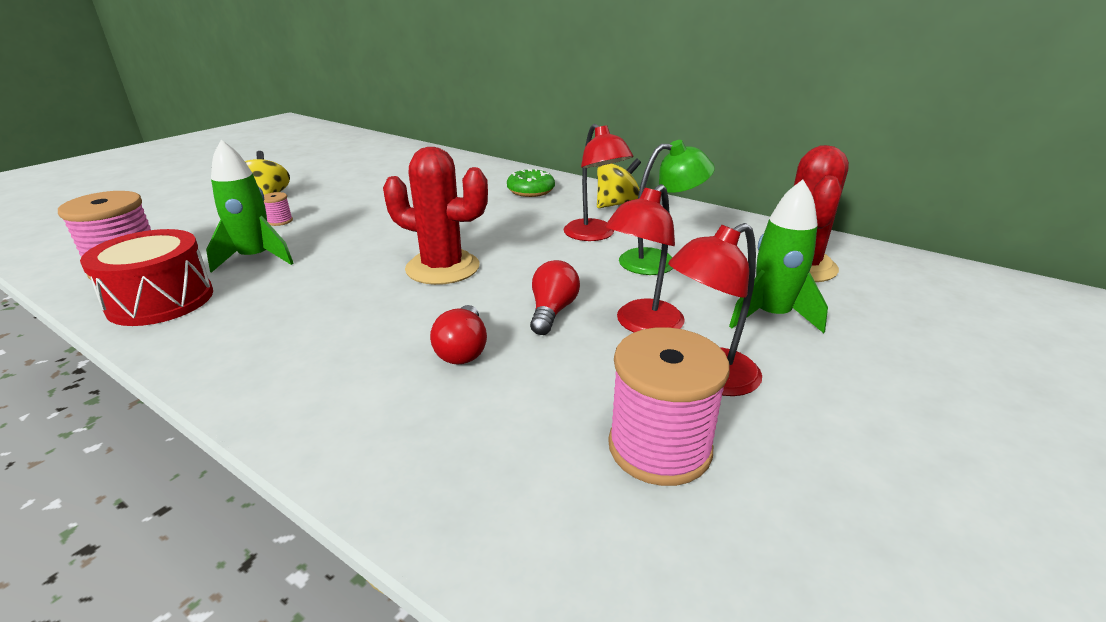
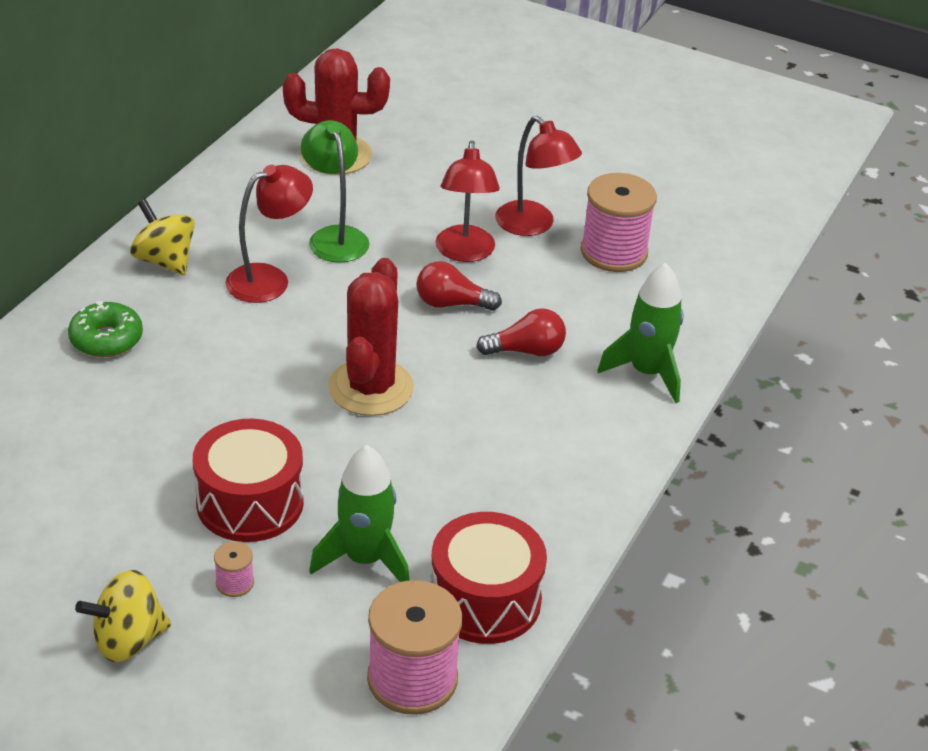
camera: 100 degrees left, 10 degrees up
red lamp [605,184,685,333] -> red lamp turned 60 degrees clockwise [435,141,500,262]
green rocket [729,179,828,333] -> green rocket moved to [597,263,684,403]
none -> red drum [193,419,304,542]

